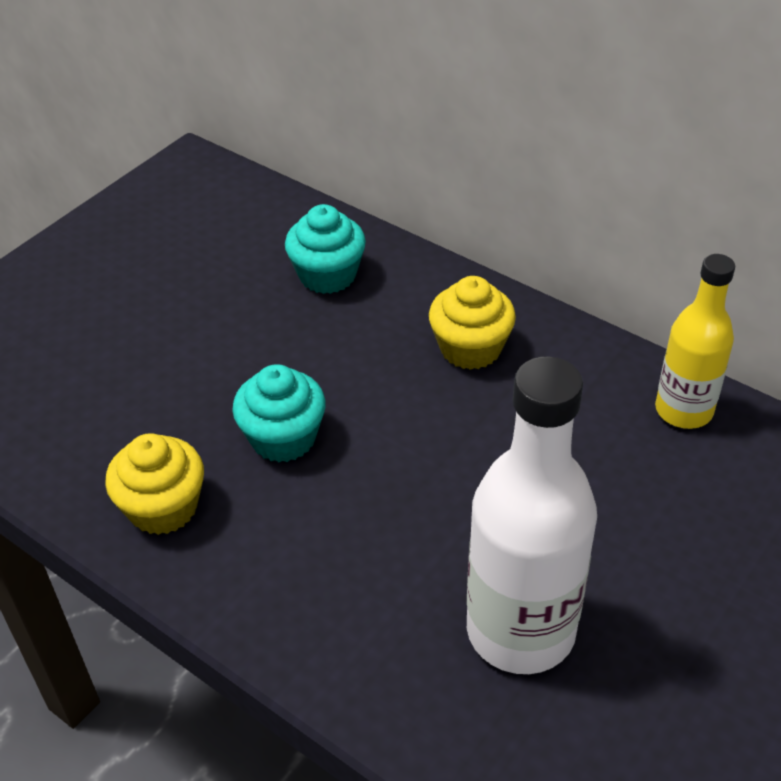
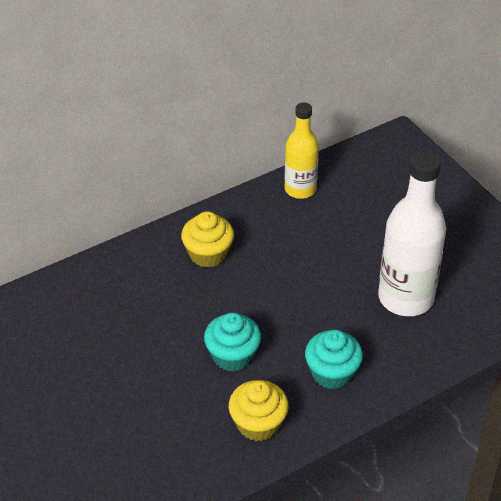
camera: 70 degrees left, 0 degrees up
turquoise cupcake [285,204,366,294] -> turquoise cupcake moved to [305,330,363,389]

